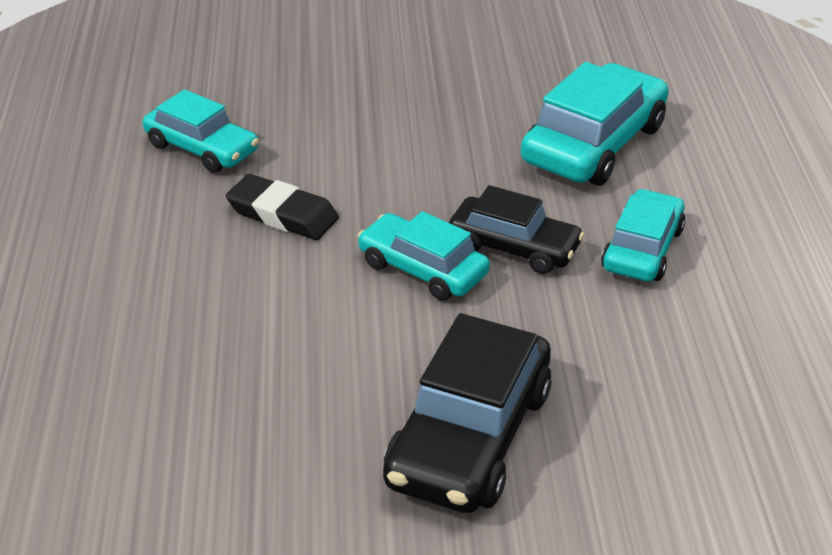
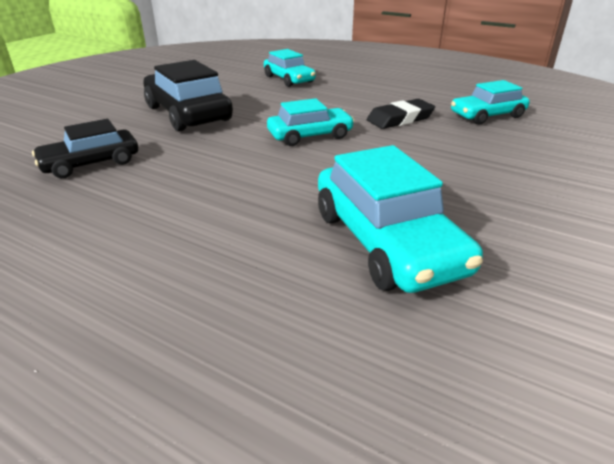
camera: 125 degrees right, 5 degrees down
black car [449,185,584,274] -> black car moved to [32,119,138,178]
turquoise car [601,189,686,282] -> turquoise car moved to [264,49,316,87]

